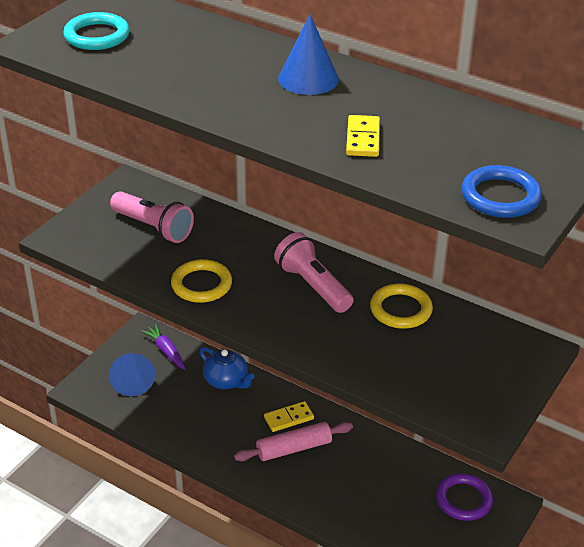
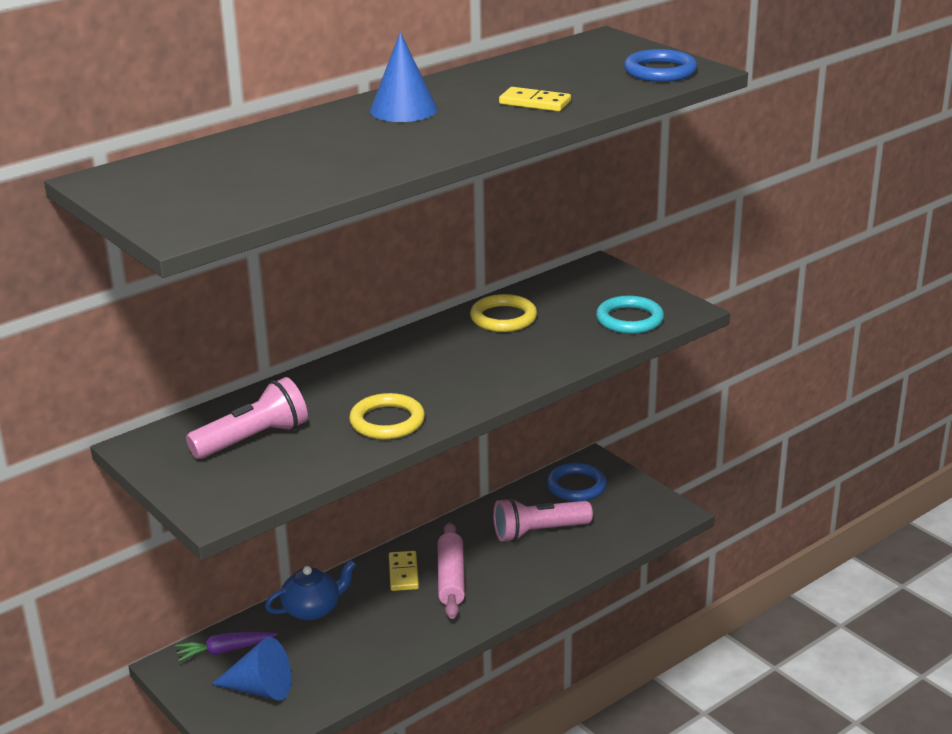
camera: 70 degrees left, 10 degrees down
turquoise ring [63,12,130,50] -> turquoise ring moved to [596,296,664,334]
pink flashlight [274,232,354,313] -> pink flashlight moved to [493,497,593,542]
purple ring [436,473,493,521] -> blue ring [547,463,607,501]

